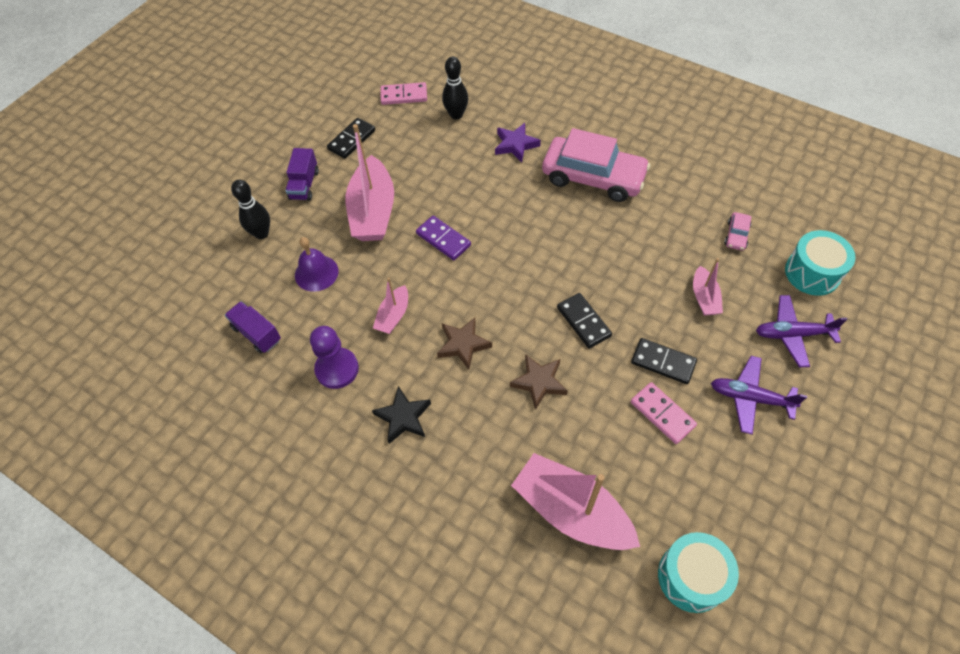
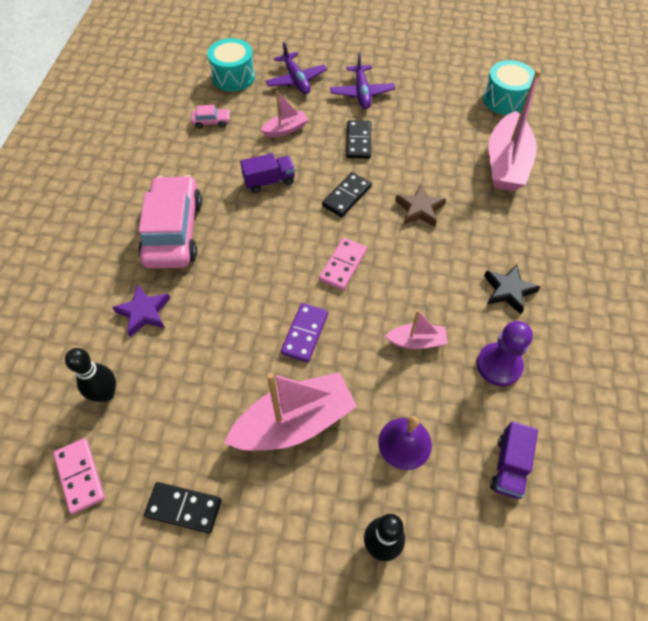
camera: 115 degrees left, 0 degrees up
purple truck [285,148,319,201] -> purple truck moved to [240,153,295,193]
brown star [437,318,492,370] -> none
pink domino [631,382,697,444] -> pink domino moved to [319,238,367,290]

